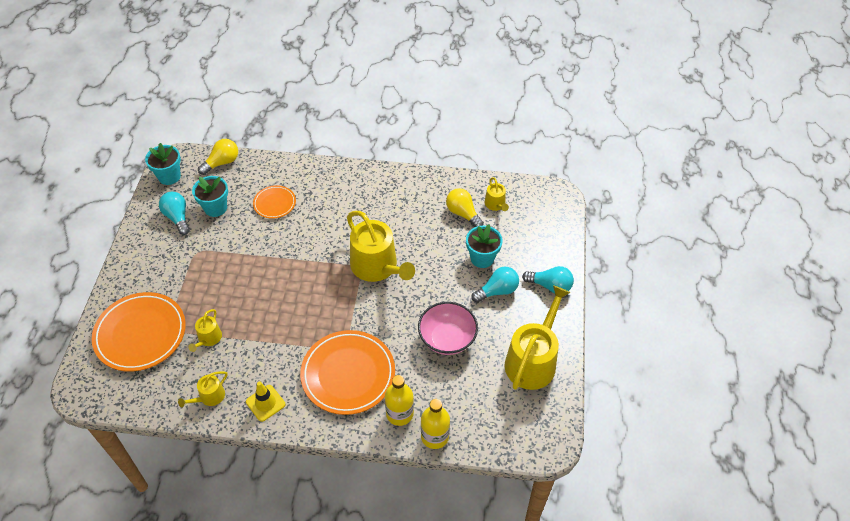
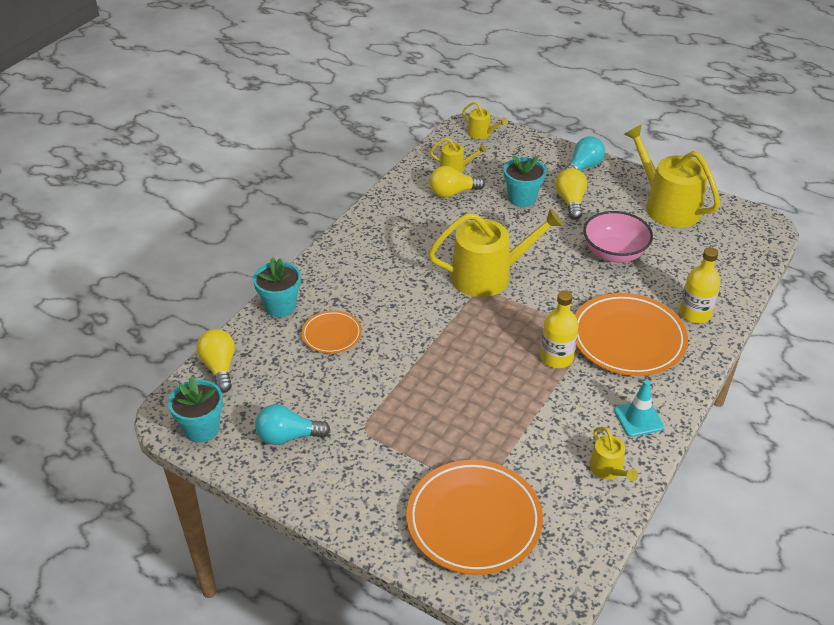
camera: 65 degrees left, 10 degrees down
yellow watering can [188,309,222,352] -> yellow watering can moved to [462,102,508,139]
turquoise flower pot [192,176,228,217] -> turquoise flower pot moved to [253,257,301,317]
yellow traffic cone [246,381,285,422] -> turquoise traffic cone [614,380,664,437]
yellow bottle [421,399,450,449] -> yellow bottle moved to [540,291,579,368]
turquoise light bulb [471,267,519,303] -> yellow light bulb [555,168,587,220]

